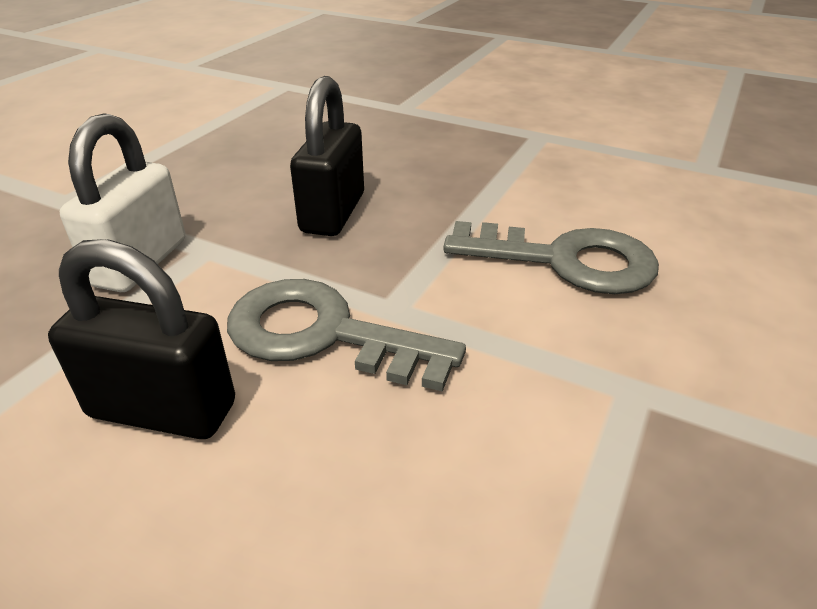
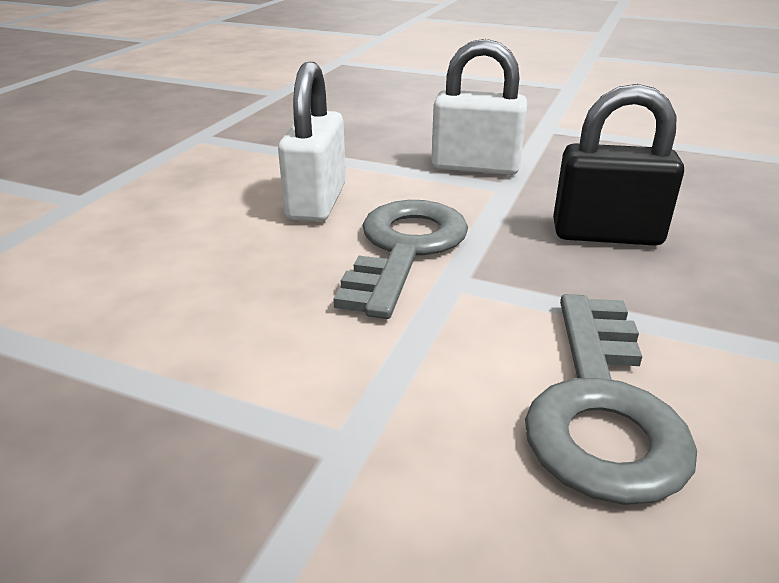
camera: 85 degrees right, 5 degrees down
black padlock [48,239,235,439] -> white padlock [278,62,346,222]

